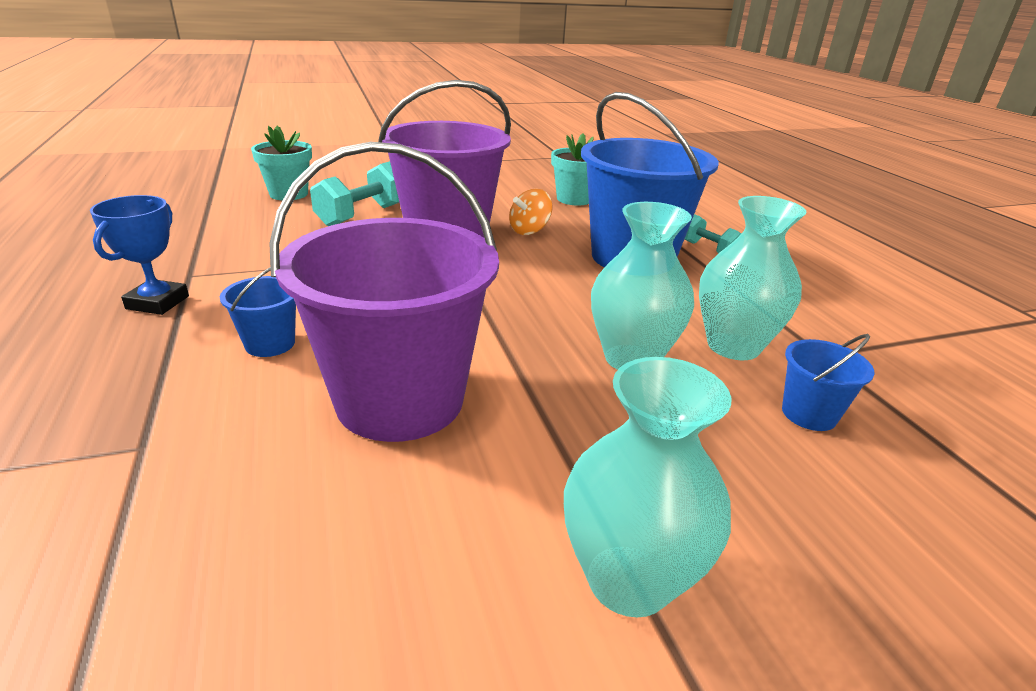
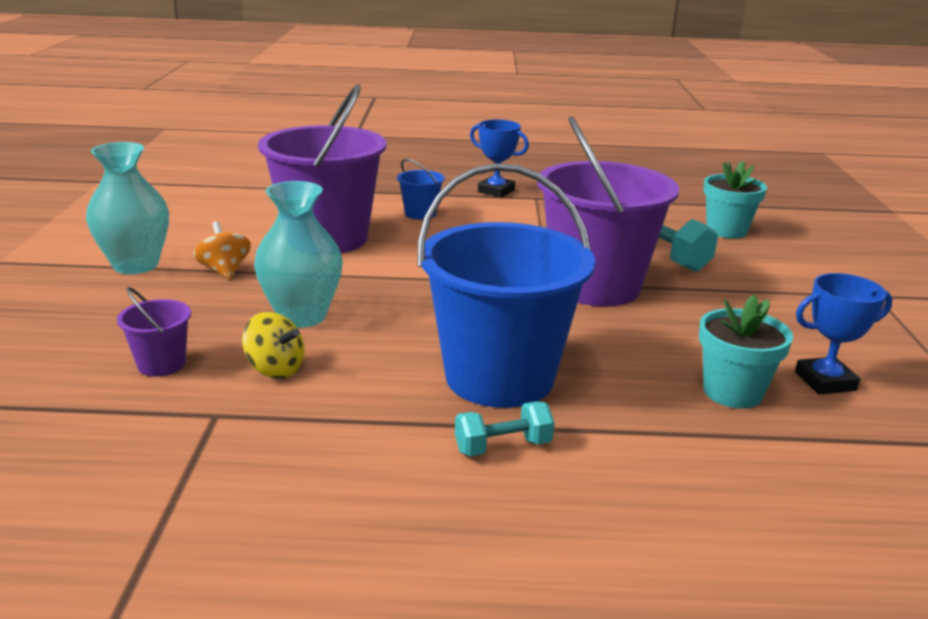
camera: 110 degrees right, 5 degrees down
orange spinning top [509,189,552,235] -> orange spinning top moved to [193,221,251,279]
turquoise vase [699,196,807,360] -> yellow spinning top [242,312,305,379]
blue bucket [782,334,874,431] -> purple bucket [117,287,191,377]
none -> blue trophy [795,273,892,395]

